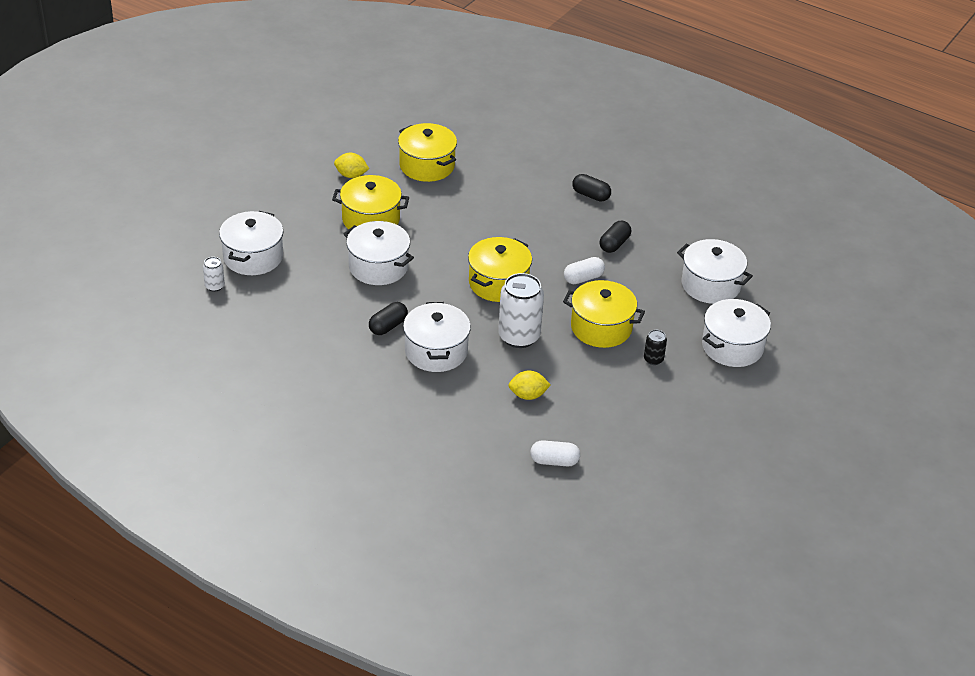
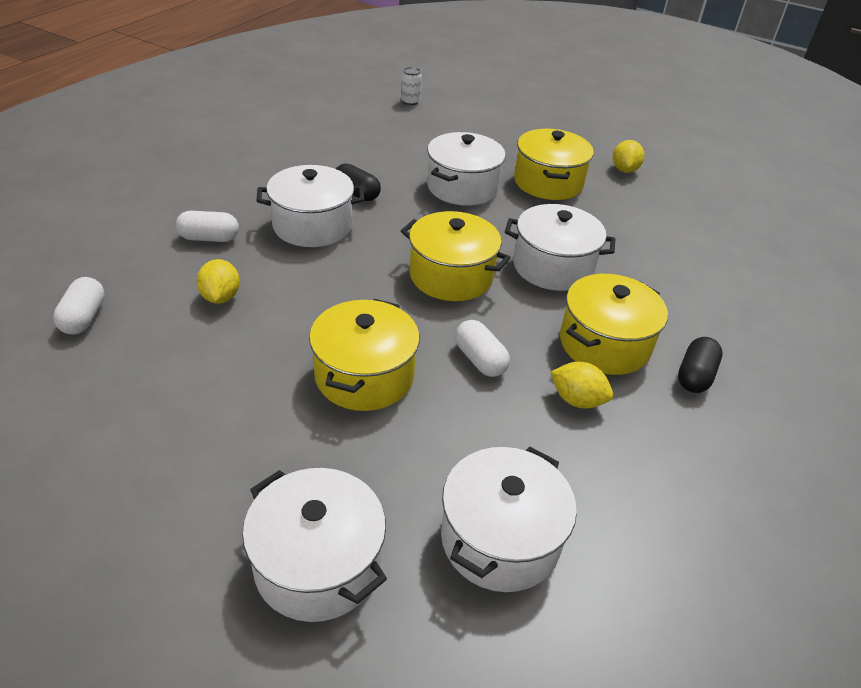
camera: 85 degrees right, 0 degrees up
white pot [219,211,283,275] -> white pot moved to [505,204,615,291]
yellow pot [398,123,457,182] -> yellow pot moved to [560,274,668,375]
white can [498,273,544,348] -> none
black capsule [600,221,631,253] -> yellow lemon [550,362,613,409]
black can [644,330,667,365] -> none
none -> white capsule [176,211,239,242]

